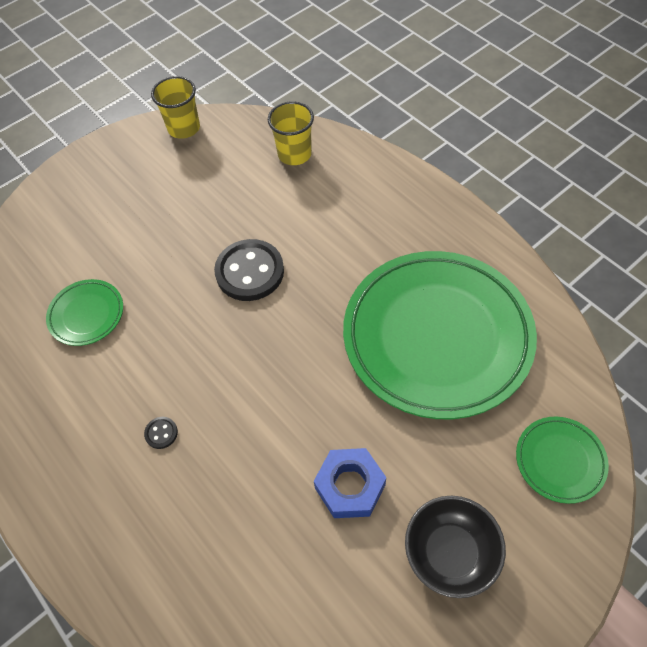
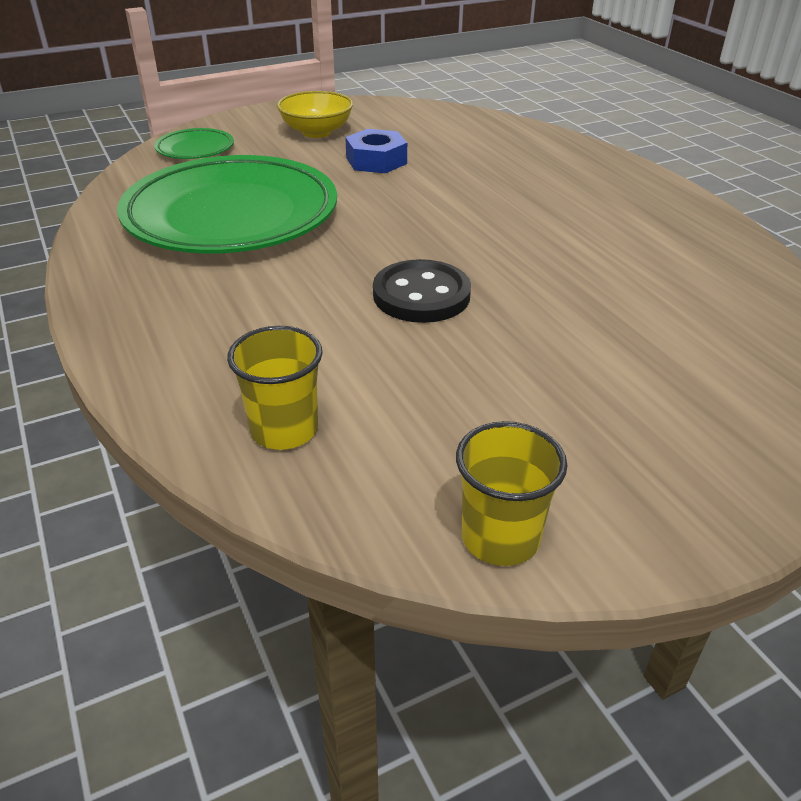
camera: 170 degrees left, 20 degrees down
green plate [46,279,123,346] -> none
black button [144,417,178,449] -> none
black bowl [405,496,506,598] -> yellow bowl [277,91,353,138]

